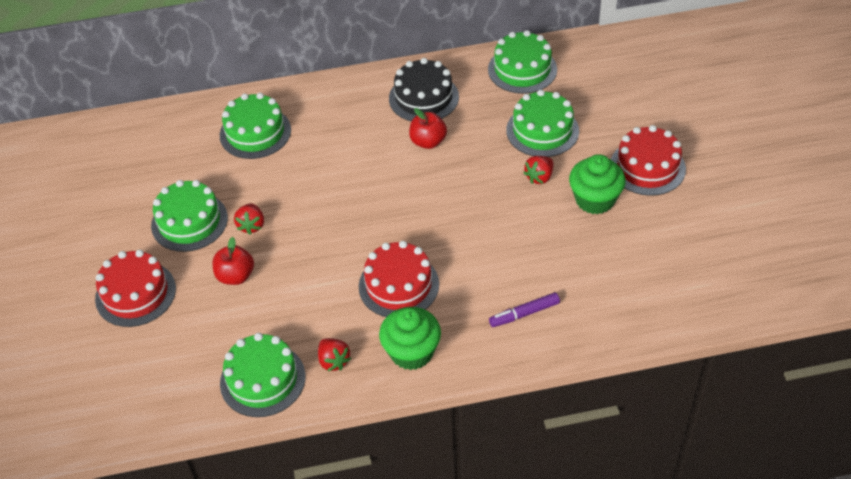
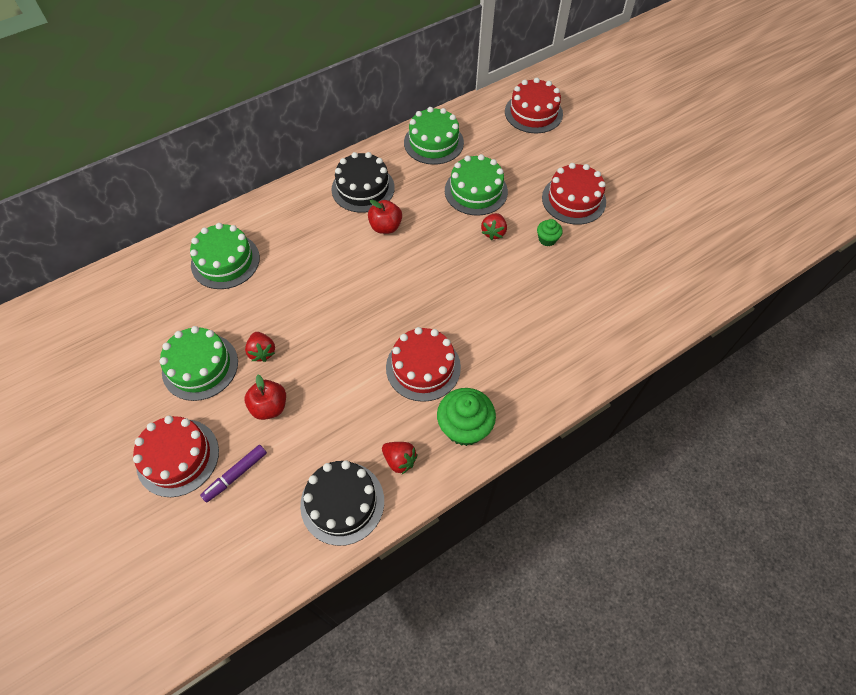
camera: 25 degrees left, 10 degrees up
green cake [220,333,305,417] -> black cake [300,460,384,546]
purple marker [489,292,560,327] -> purple marker moved to [200,445,267,503]
green cupcake [569,154,626,215] -> green cupcake [537,219,563,246], size x0.53
none -> red cake [505,78,563,133]

